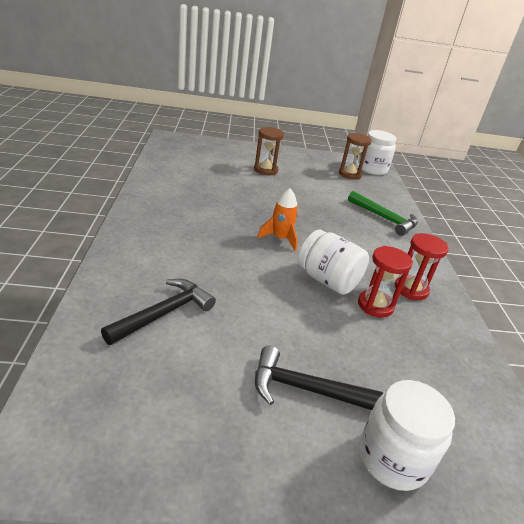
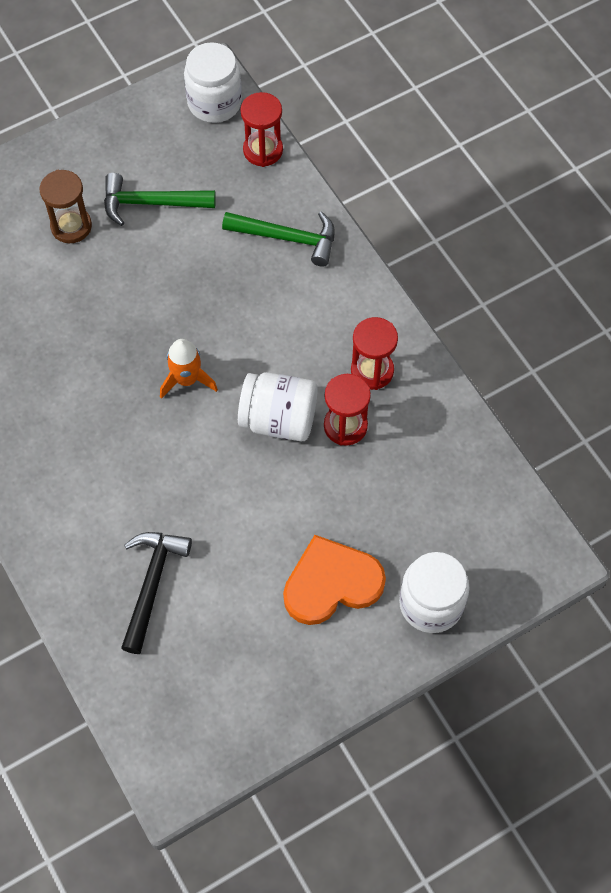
camera: 25 degrees left, 30 degrees up
black hammer [255,345,383,410] -> orange heart [283,535,386,625]
brown hourglass [339,133,372,180] -> none
none -> green hammer [104,173,216,226]
none -> red hourglass [240,92,283,167]

